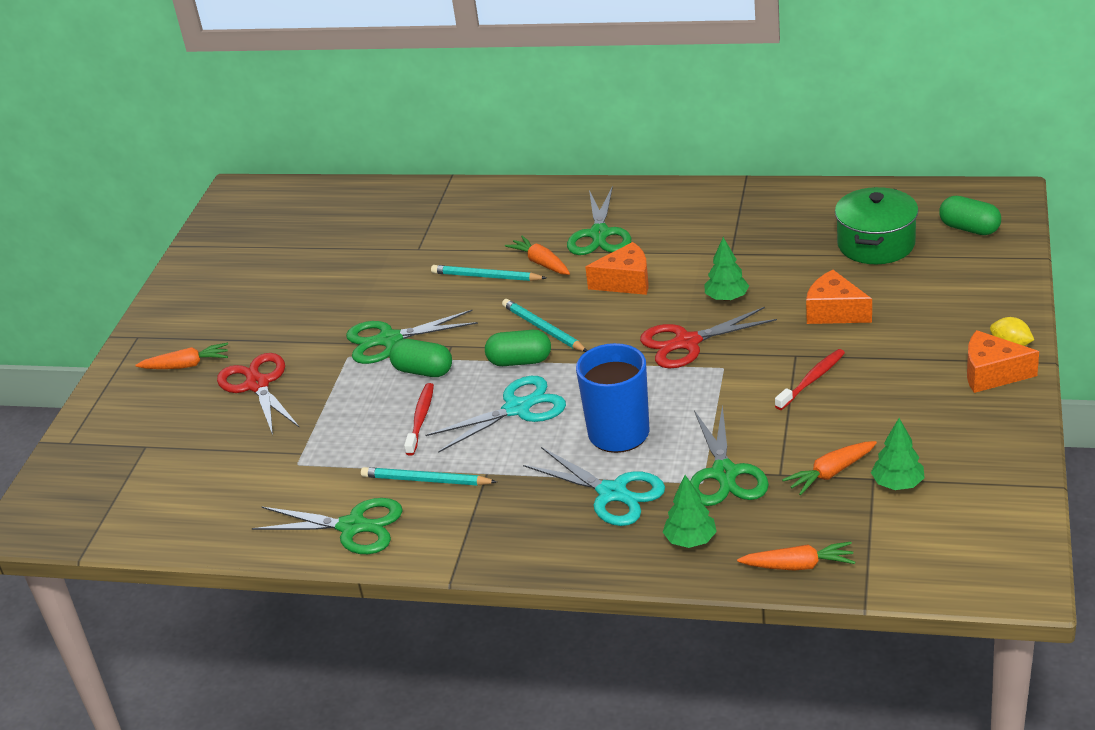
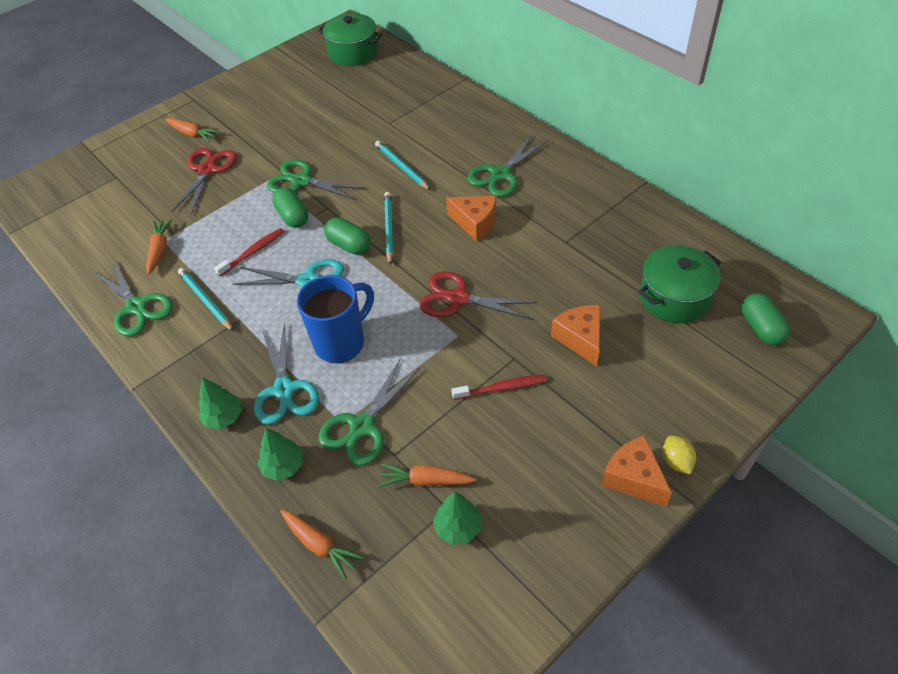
camera: 35 degrees right, 15 degrees up
orange carrot [505,236,570,275] -> orange carrot moved to [146,219,172,274]
green tree [704,237,749,301] -> green tree moved to [198,377,242,429]
none -> green pot [318,14,383,66]

